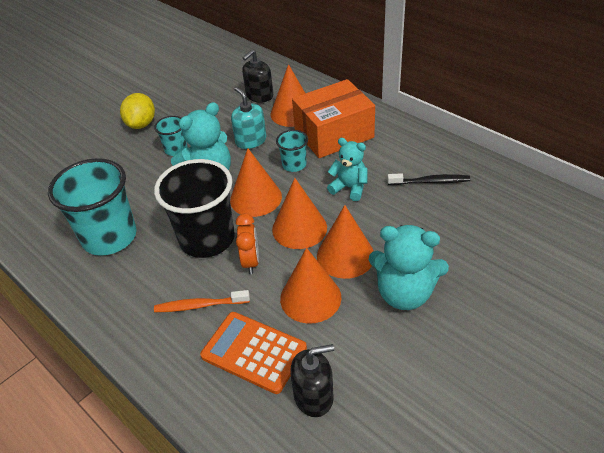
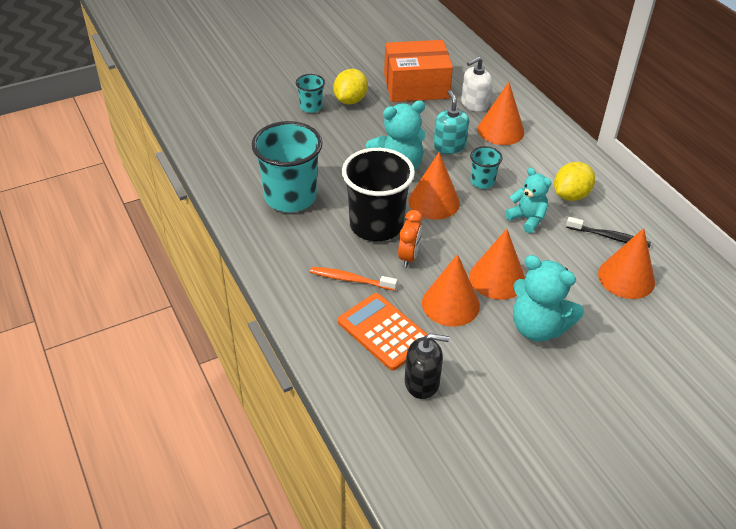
camera: 15 degrees right, 0 degrees up
turquoise cup [154,116,188,156] -> turquoise cup moved to [296,74,325,113]
black soap dispenser [242,50,273,103] -> white soap dispenser [461,57,492,112]
orange cone [272,178,327,249] -> orange cone moved to [598,228,655,299]
orange box [292,79,375,158] -> orange box moved to [384,40,453,102]
none -> yellow lemon [554,162,595,201]

